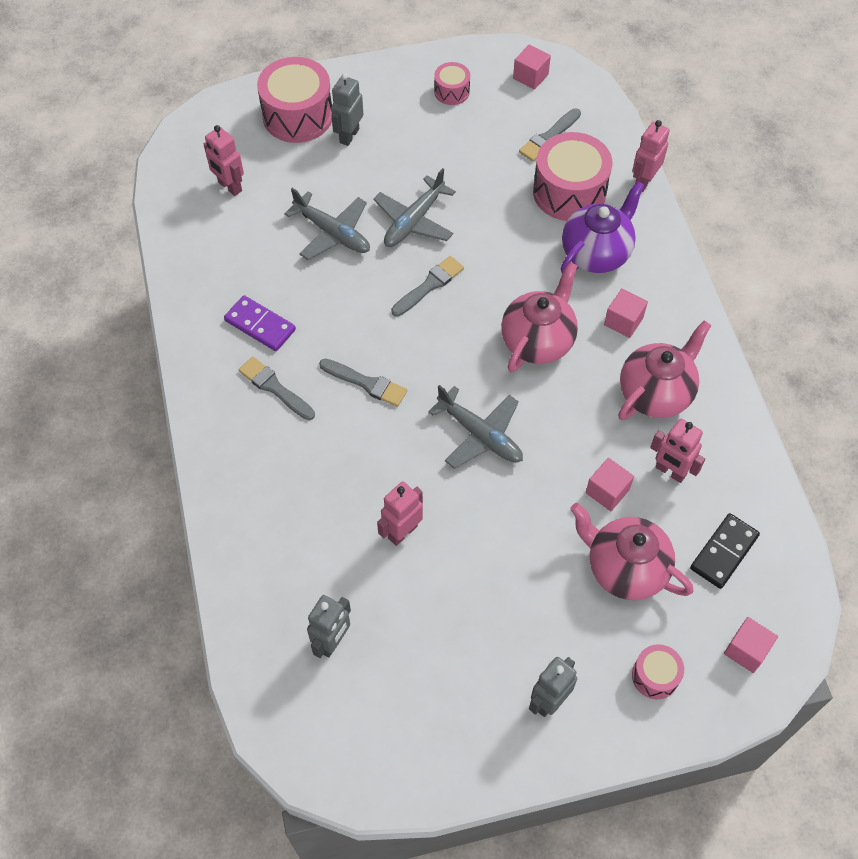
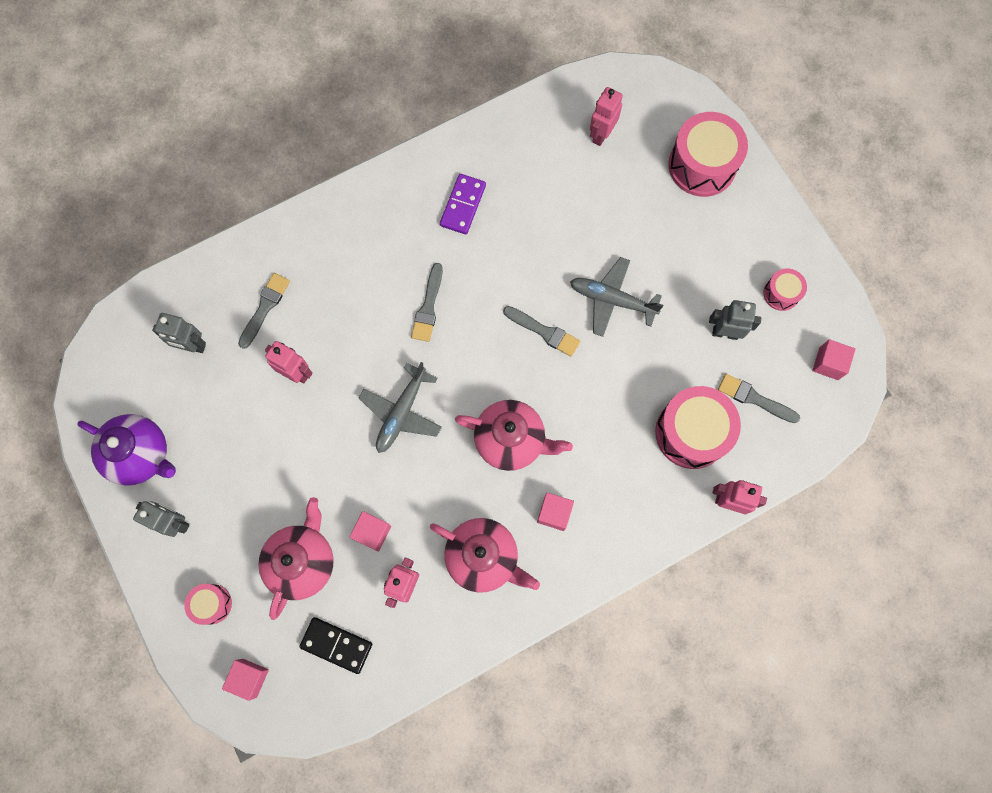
camera: 75 degrees right, 15 degrees up
grey brush [239,357,315,420] -> grey brush moved to [238,273,290,349]
grey plane [284,188,370,260] -> none
grey robot [331,73,363,146] -> grey robot moved to [709,300,761,340]
purple teapot [561,181,645,273] -> purple teapot moved to [77,414,176,486]

